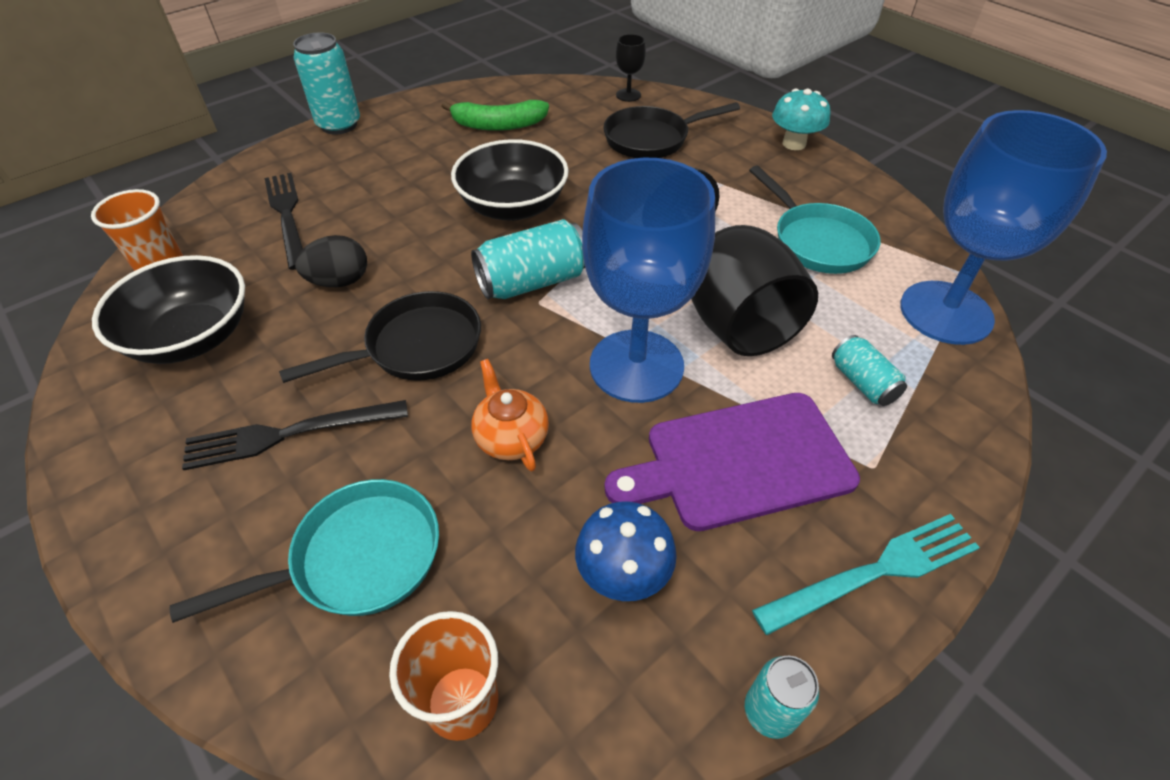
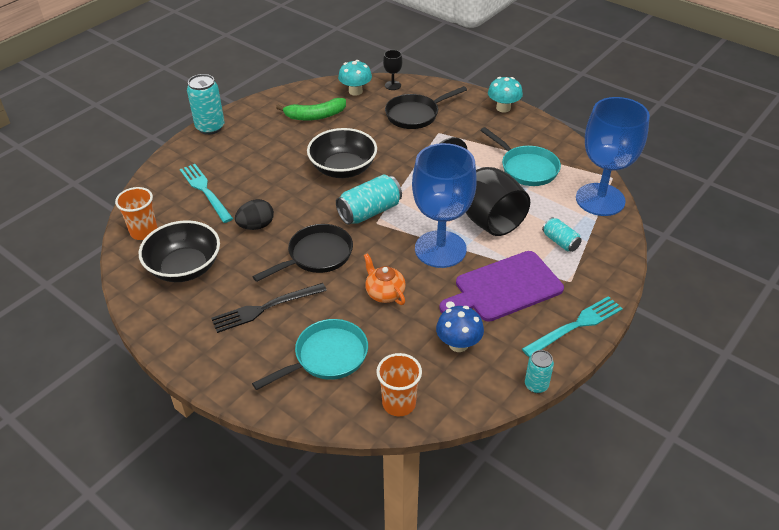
camera: 10 degrees left, 5 degrees down
black fork [265,173,303,270] -> turquoise fork [180,164,233,223]
none -> turquoise mushroom [338,60,372,96]

